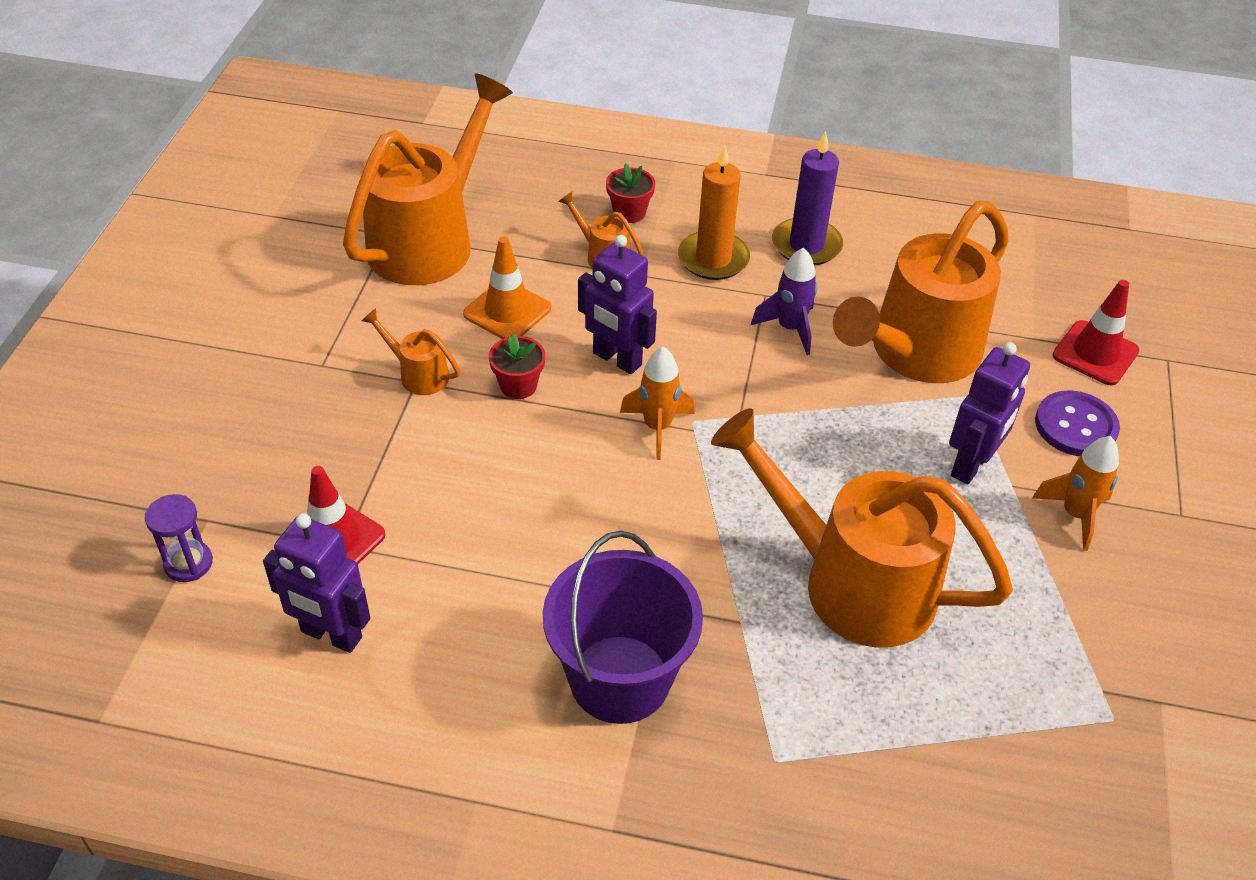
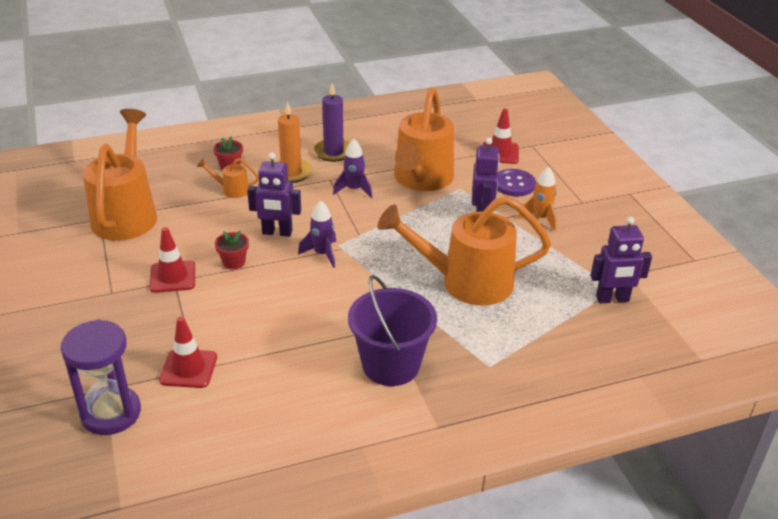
camera: 30 degrees left, 10 degrees down
purple hourglass [145,494,213,582] -> purple hourglass [61,319,141,435], size x1.92
purple robot [263,513,370,653] -> purple robot moved to [590,217,652,303]
orange watering can [362,308,460,395] -> red traffic cone [150,227,195,293]
orange traffic cone [463,236,551,339] -> none
orange rocket [620,347,695,460] -> purple rocket [298,201,336,268]

